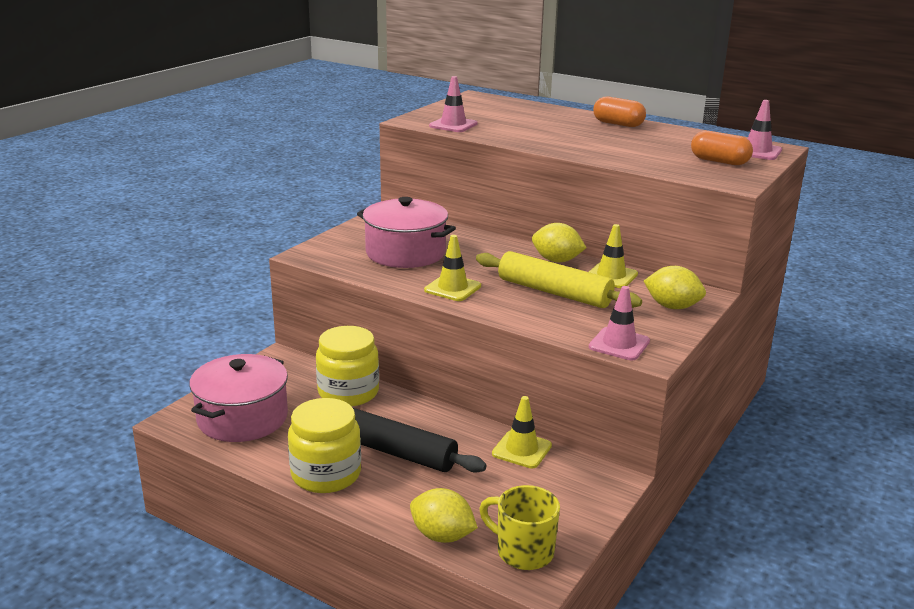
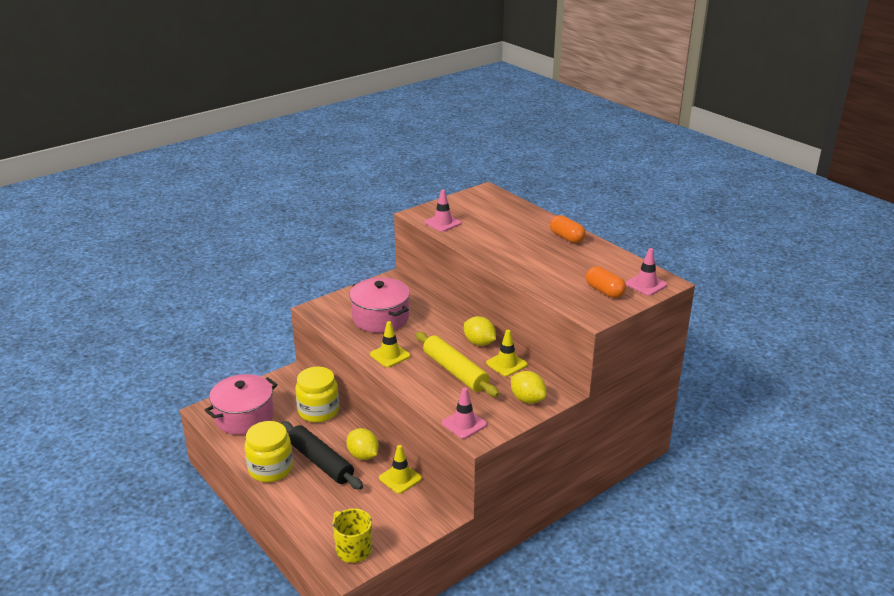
camera: 20 degrees right, 5 degrees up
yellow lemon [410,488,478,543] -> yellow lemon moved to [346,428,379,460]

